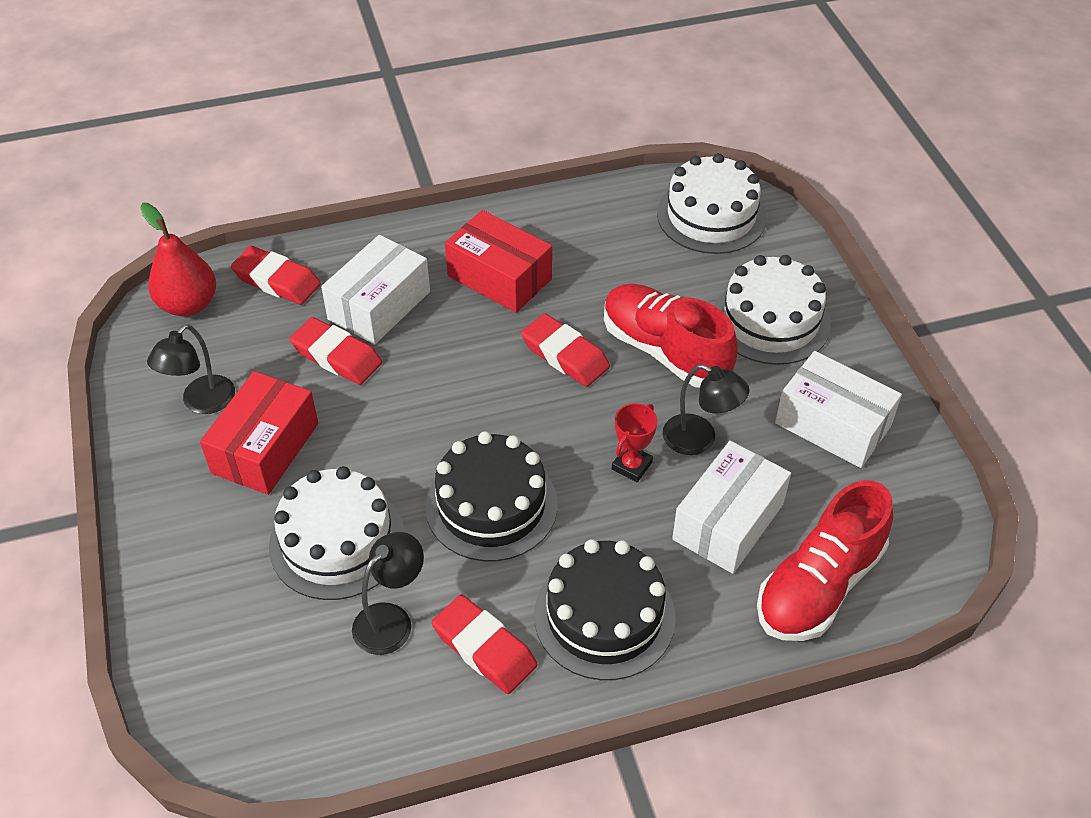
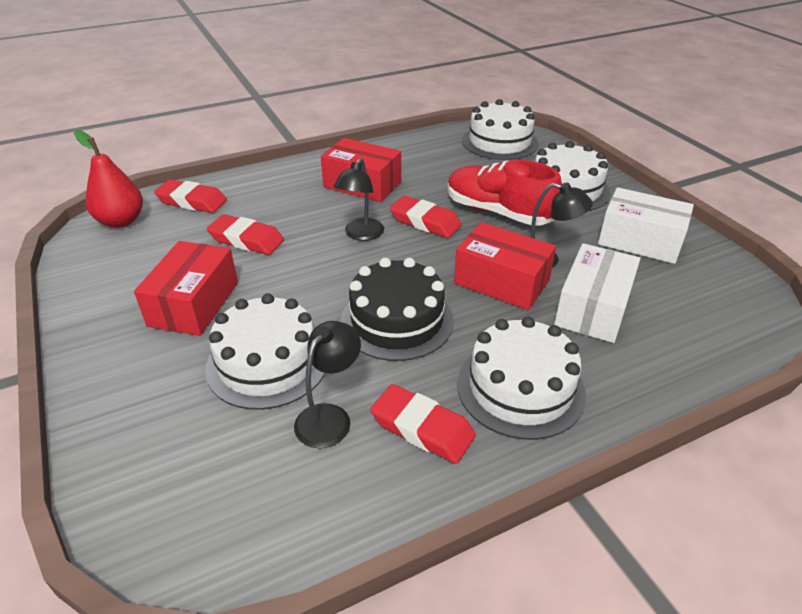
camera: 10 degrees left, 10 degrees down
black lamp [147,324,235,414] -> black lamp moved to [334,158,384,241]
white box [321,235,430,345] -> none
black cake [534,539,676,680] -> white cake [457,317,586,440]
red trophy [612,403,657,482] -> red box [454,222,556,310]
red shoe [757,480,893,641] -> none

